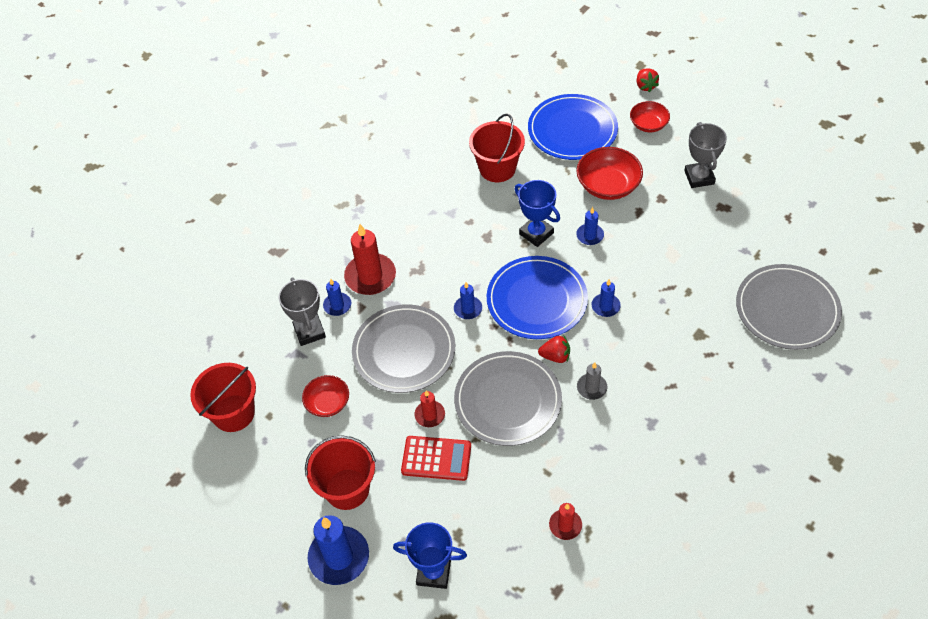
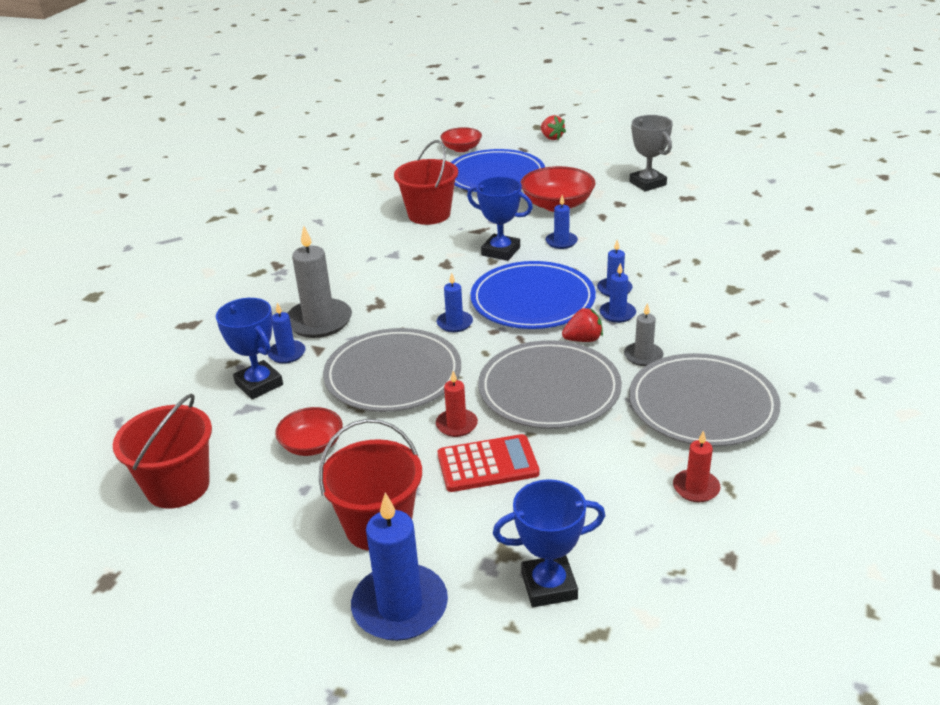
camera: 20 degrees left, 20 degrees down
grey trophy [279,278,326,346] -> blue trophy [216,298,283,399]
red candle [344,224,396,295] -> grey candle [287,226,352,338]
red bowl [630,101,670,132] -> red bowl moved to [440,127,482,152]
grey plate [736,264,842,350] -> grey plate moved to [629,353,781,447]
none -> blue candle [599,263,636,323]

